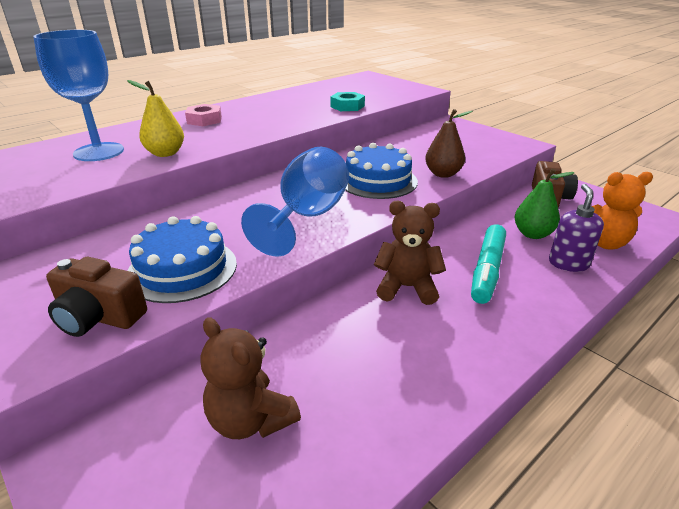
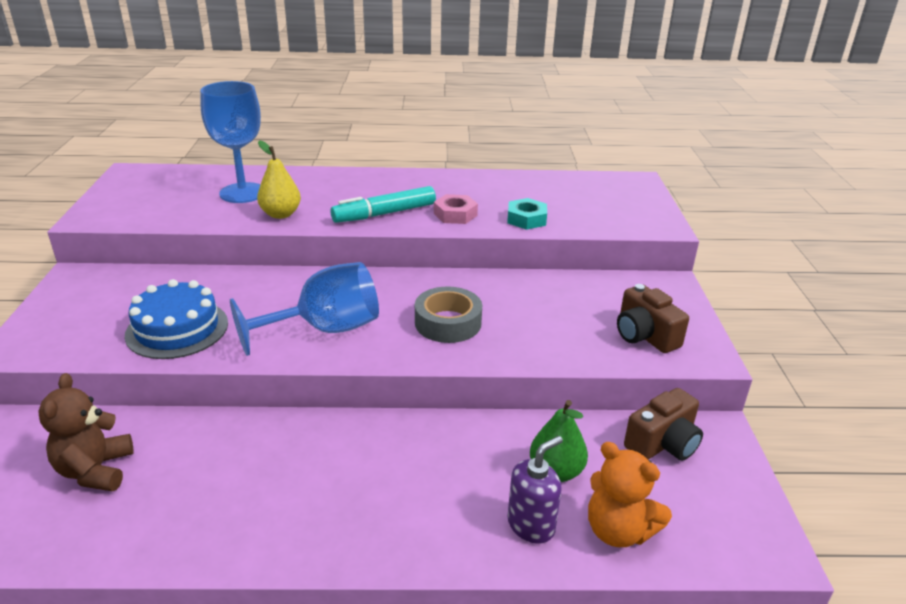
camera: 40 degrees right, 0 degrees up
brown camera [46,257,147,337] -> brown camera moved to [617,284,689,353]
pink nut [185,104,222,126] -> pink nut moved to [434,194,478,224]
blue cake [345,143,418,199] -> grey tape [415,286,482,343]
brown teddy bear [374,201,446,305] -> none
brown pear [425,109,473,178] -> none
turquoise marker [471,224,506,304] -> turquoise marker moved to [330,186,436,223]

